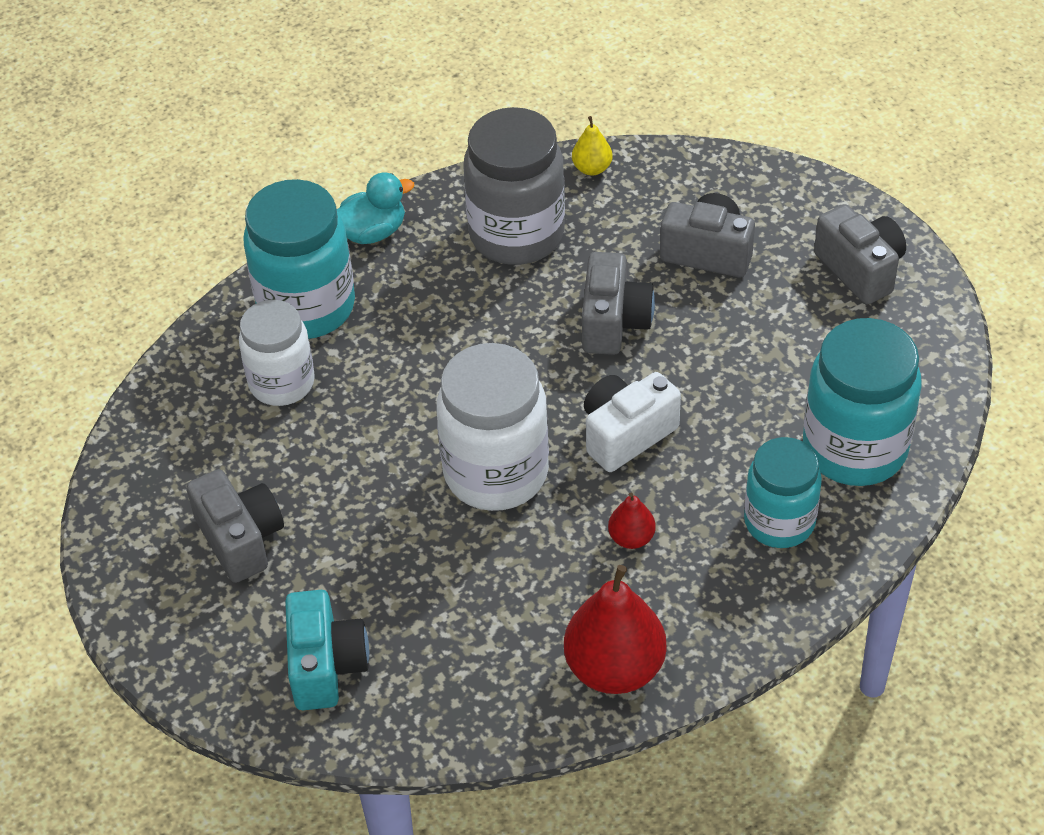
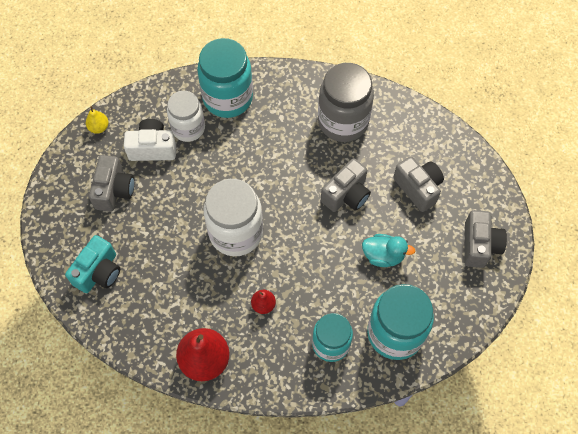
camera: 35 degrees right, 15 degrees up
turquoise duck [337,173,414,244] -> turquoise duck moved to [362,234,415,267]
yellow pear [572,116,612,176] -> yellow pear moved to [86,106,109,134]
white camera [584,372,681,472] -> white camera moved to [124,119,176,161]

